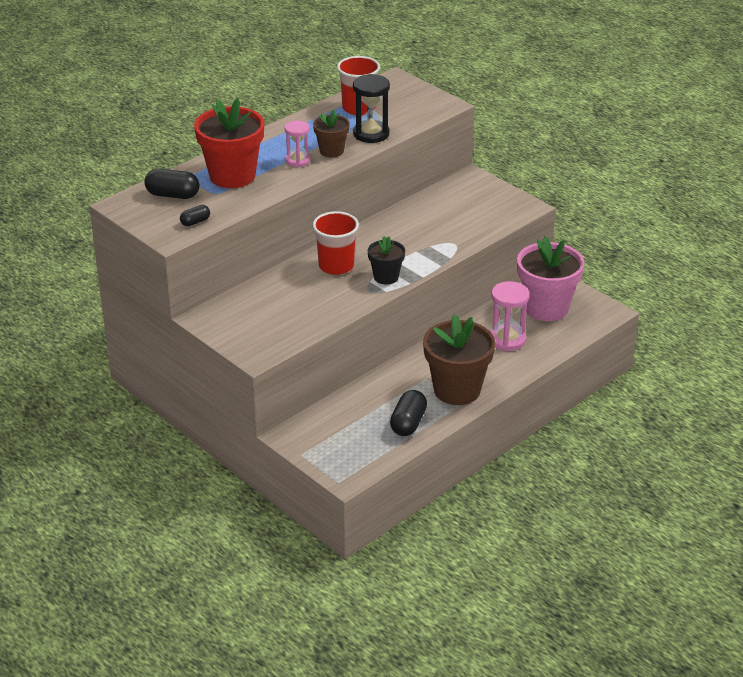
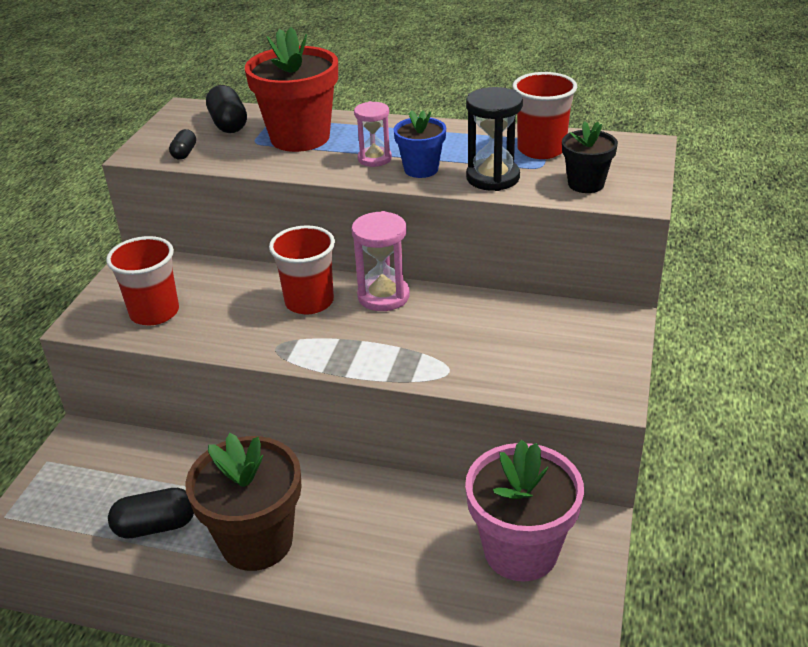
camera: 60 degrees right, 0 degrees up
black capsule [180,205,210,226] -> black capsule turned 75 degrees clockwise [169,129,196,160]
brown flower pot [313,110,350,158] -> blue flower pot [394,110,446,178]
black flower pot [368,236,405,284] -> black flower pot moved to [562,121,618,193]
pink hourglass [490,281,530,351] -> pink hourglass moved to [352,211,410,311]
none -> red cup [106,236,179,325]

